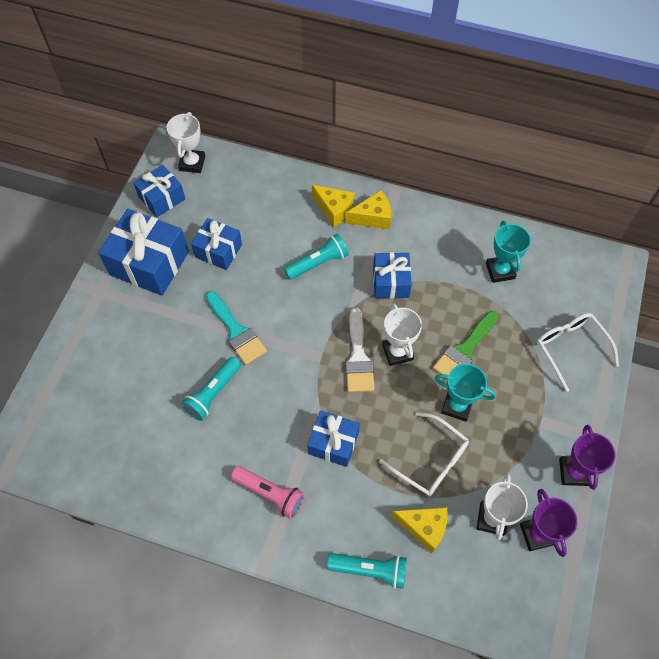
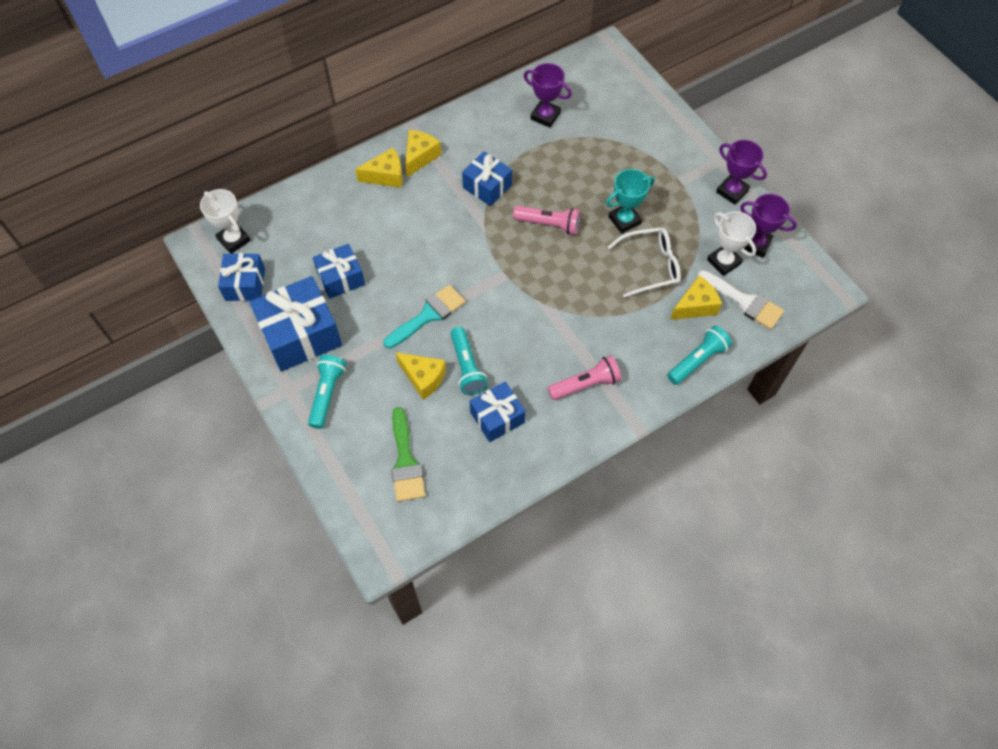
camera: 50 degrees left, 0 degrees up
turquoise brush [206,291,267,365] -> turquoise brush turned 45 degrees counterclockwise [384,285,466,349]
turquoise flashlight [284,234,349,280] -> turquoise flashlight moved to [308,355,346,429]
blue gift [307,410,360,467] -> blue gift moved to [470,381,526,442]
white brush [345,308,375,392] -> white brush moved to [697,270,784,330]
white trophy [382,303,422,366] -> pink flashlight [513,206,580,235]
green brush [433,311,498,375] -> green brush moved to [391,407,425,502]
turquoise trophy [486,221,531,283] -> purple trophy [524,63,572,128]
white glasses [537,313,619,392] -> none
none -> yellow cheese [395,352,446,400]

